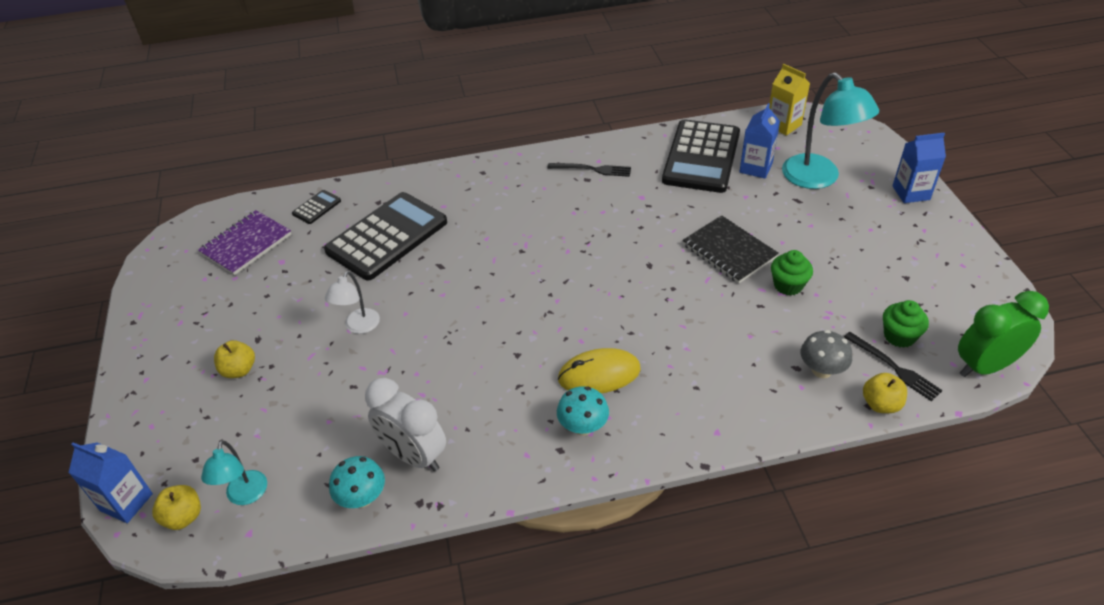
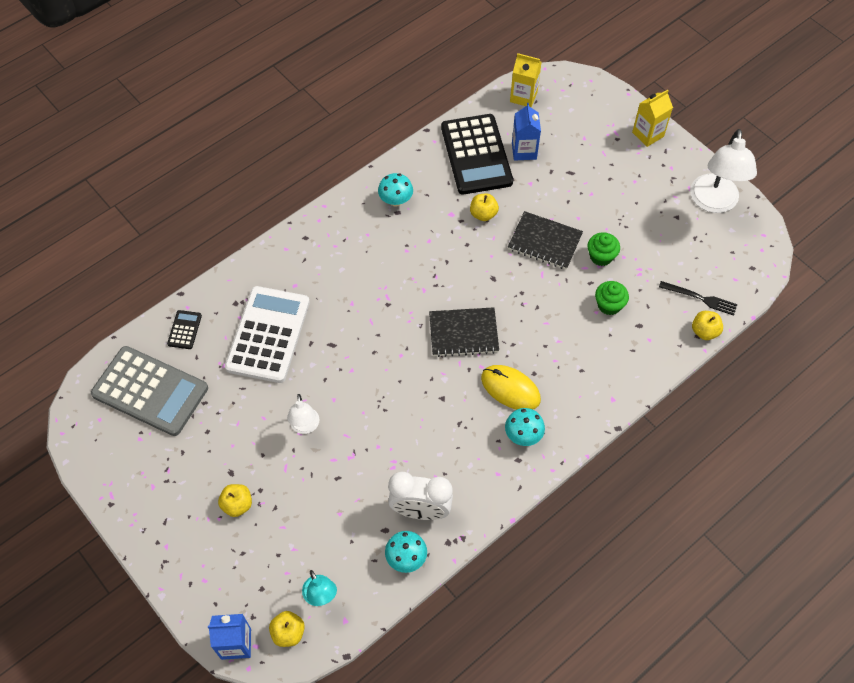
camera: 30 degrees left, 15 degrees up
purple notebook [198,210,291,275] -> grey calculator [91,346,208,436]
black calculator [324,192,447,281] -> white calculator [225,286,310,383]
black fork [547,163,631,177] -> turquoise mushroom [378,173,413,207]
yellow mouse [558,348,641,393] -> yellow mouse turned 75 degrees clockwise [481,365,541,410]
turquoise lamp [782,72,879,189] -> none
grey mushroom [801,330,852,378] -> none
green cupcake [883,300,929,348] -> green cupcake moved to [595,281,629,315]
blue carton [892,133,946,203] -> yellow carton [632,89,673,147]
green clock [958,291,1049,377] -> none
none -> black notebook [429,307,499,357]
none -> yellow apple [470,193,499,221]
none -> white lamp [690,129,757,213]

